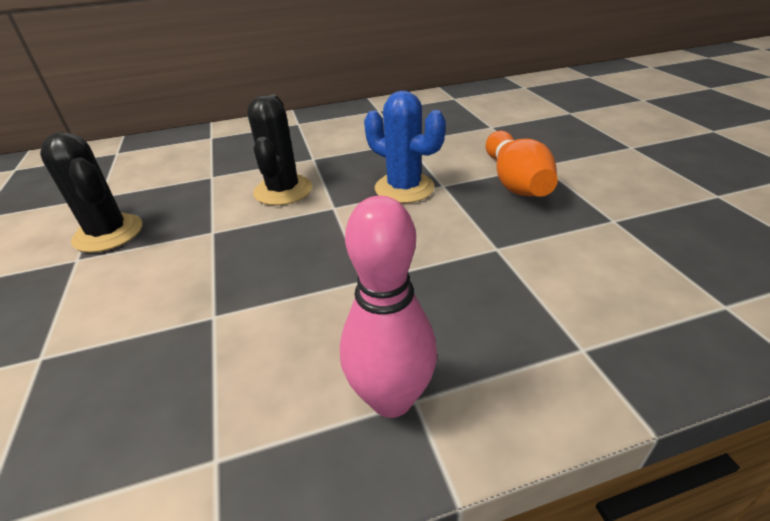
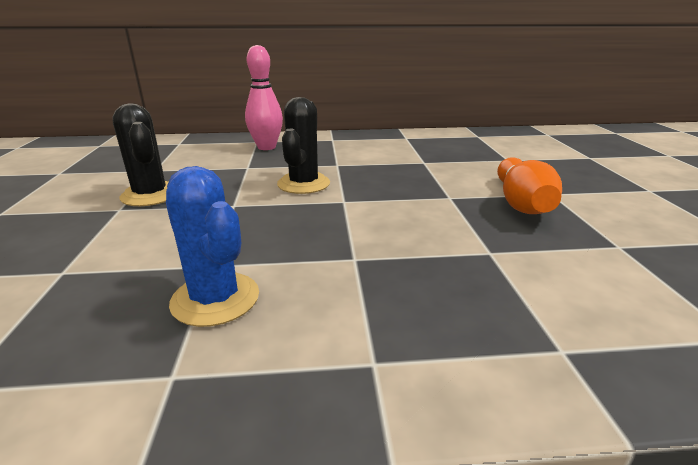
camera: 10 degrees right, 10 degrees down
pink bowling pin [340,196,437,418] -> pink bowling pin moved to [245,45,283,150]
blue cactus [364,91,446,203] -> blue cactus moved to [166,166,259,327]

